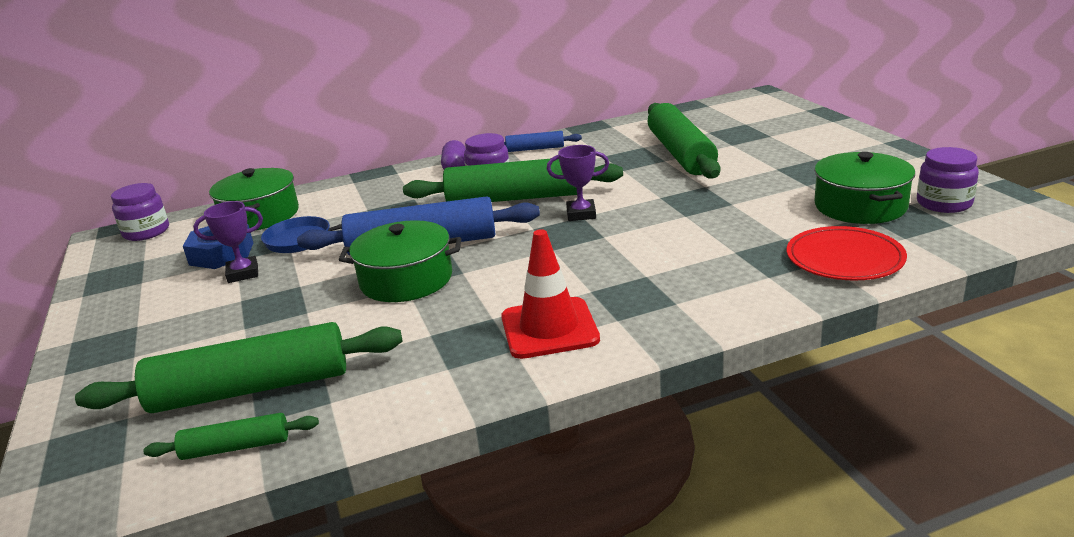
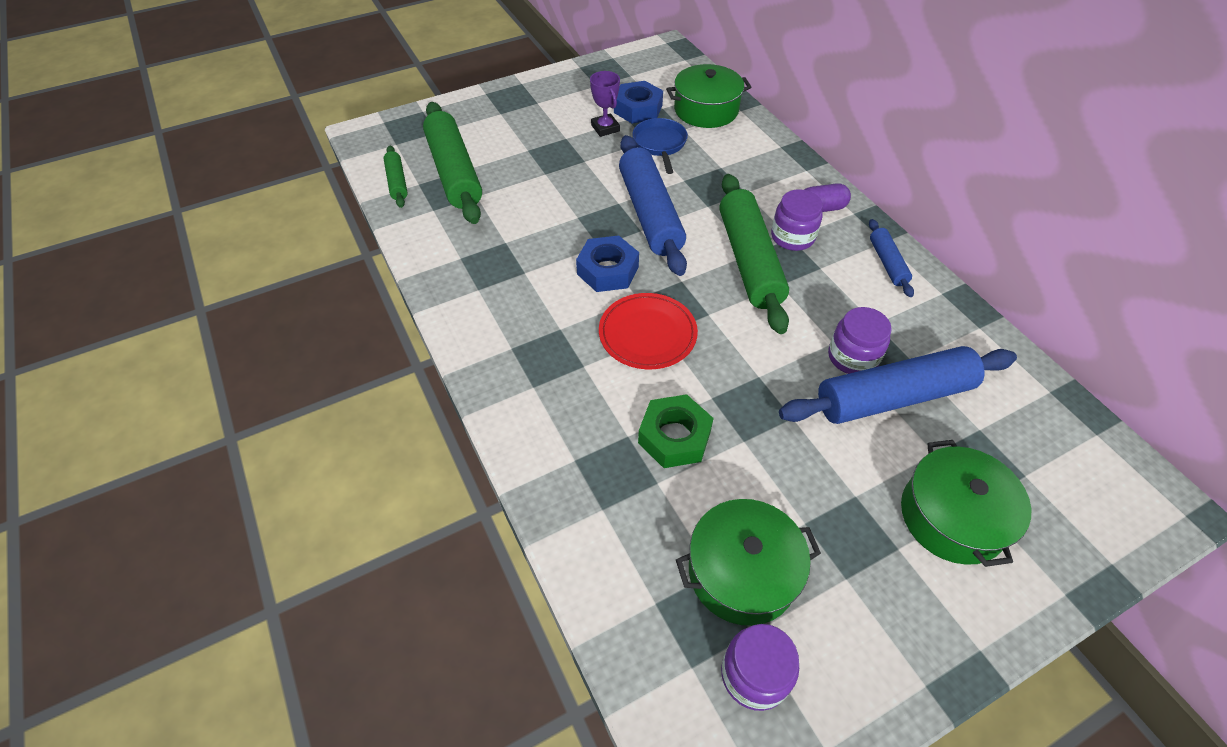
camera: 80 degrees right, 25 degrees up
purple jar [111,183,169,241] -> purple jar moved to [828,307,892,374]
green pot [339,220,461,302] -> green pot moved to [901,440,1031,567]
red traffic cone [501,229,600,359] -> none
purple trophy [547,145,609,221] -> none
green rolling pin [647,103,720,179] -> blue rolling pin [779,346,1017,424]
red plate [787,226,907,281] -> red plate moved to [599,293,698,369]
none -> blue nut [576,236,639,292]
none -> green nut [638,394,714,468]

